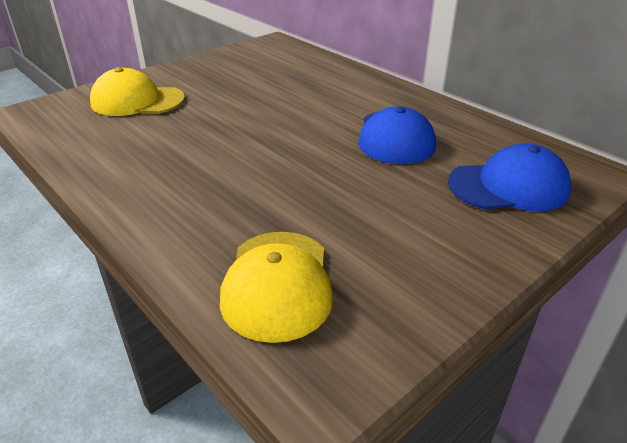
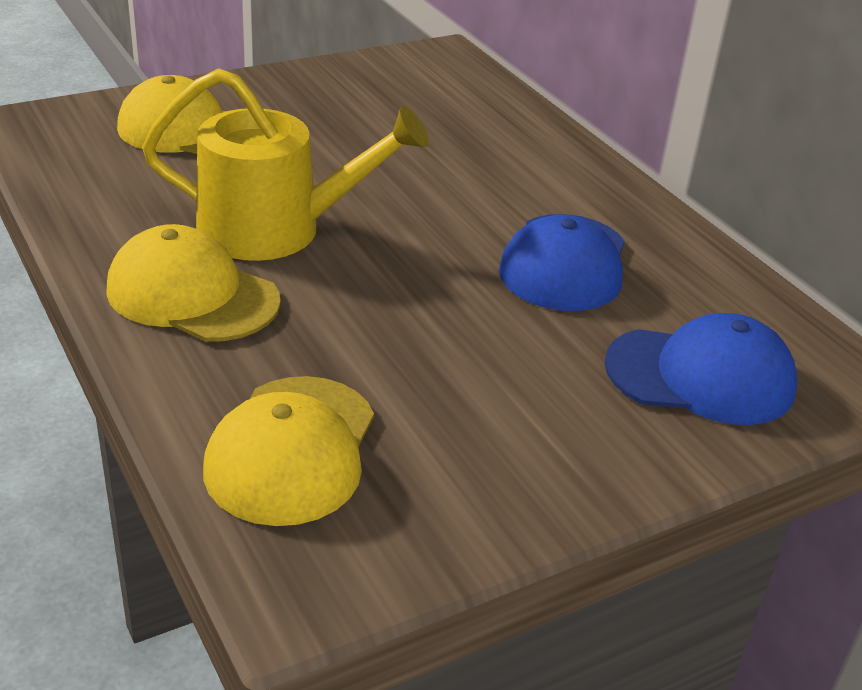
camera: 10 degrees right, 0 degrees up
none -> yellow cap [106,224,281,342]
none -> yellow watering can [142,68,429,261]

